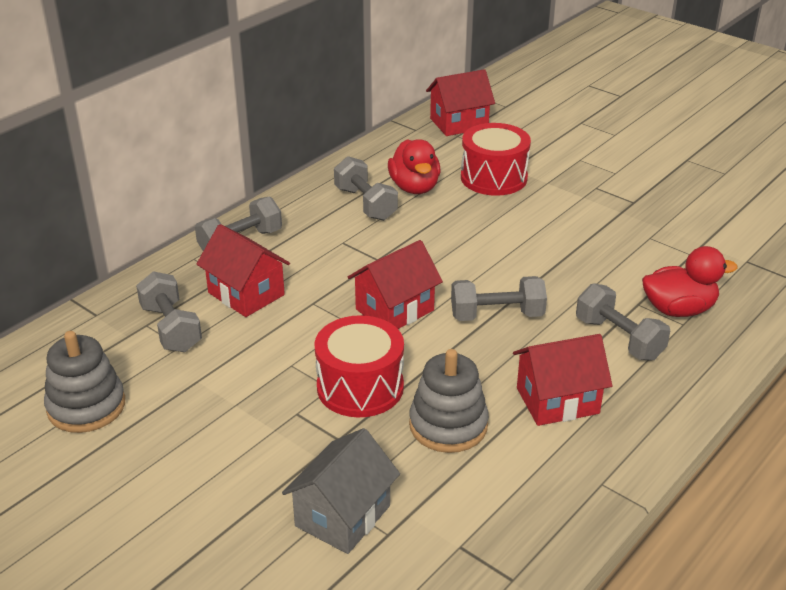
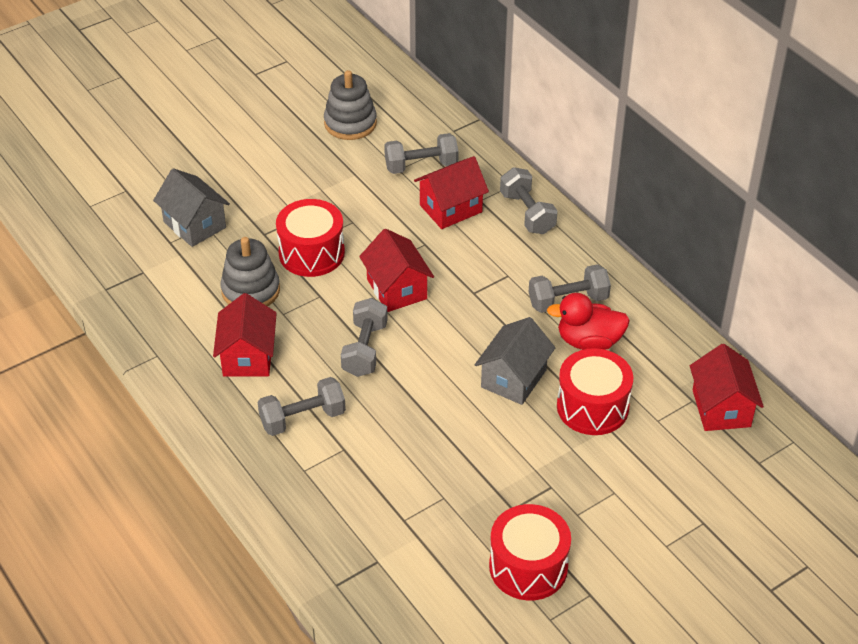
camera: 105 degrees right, 10 degrees up
red duck [642,246,738,317] -> none
none -> grey house [475,317,556,405]
none -> red drum [489,504,571,601]

